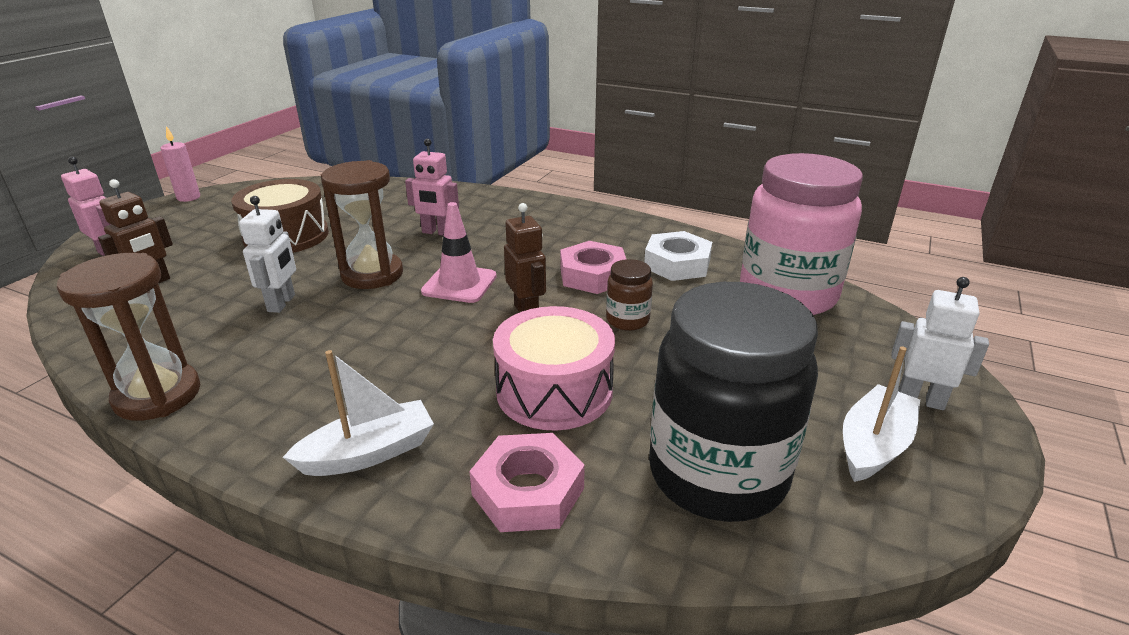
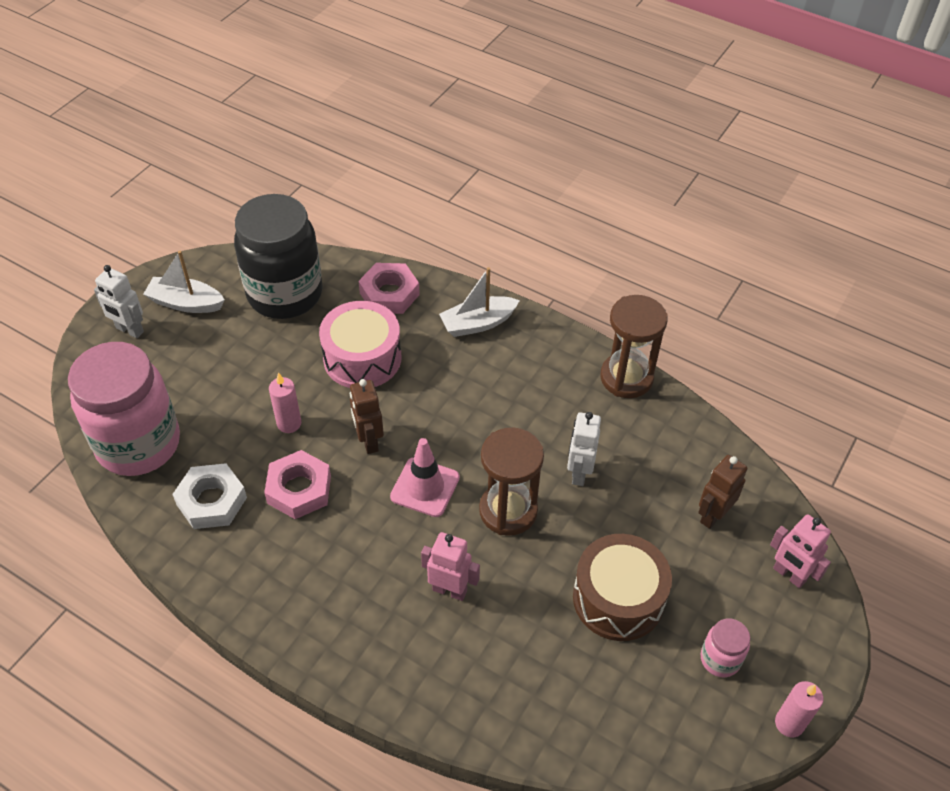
camera: 175 degrees left, 20 degrees up
brown jar [606,259,653,331] -> pink candle [269,372,301,433]
white boat [843,346,920,482] -> white boat turned 60 degrees clockwise [143,251,225,313]
none -> pink jar [701,619,750,677]

